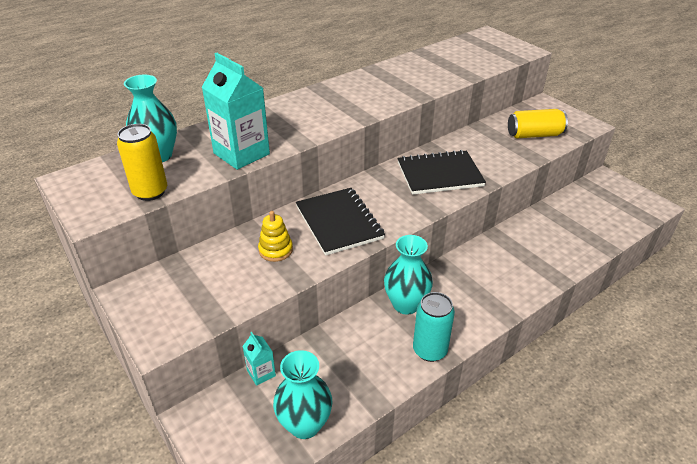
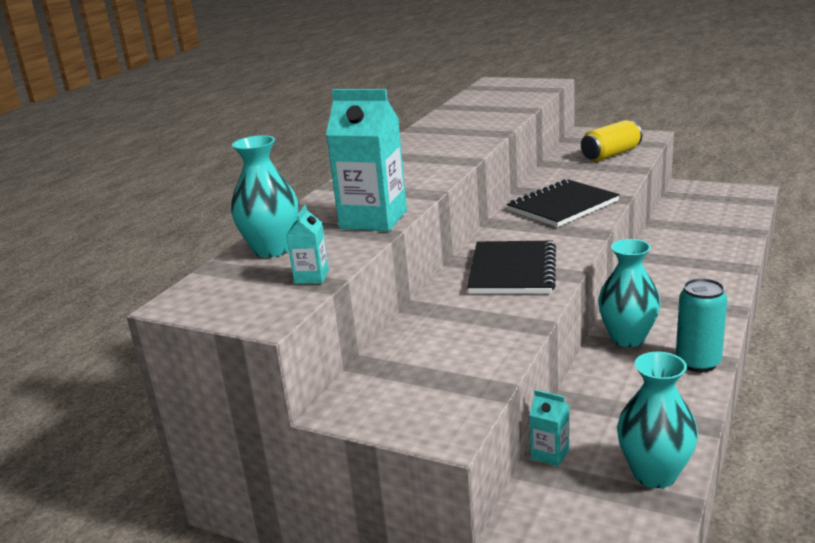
camera: 25 degrees left, 15 degrees down
yellow can [117,124,167,201] -> turquoise carton [286,205,329,284]
yellow stacking toy [258,211,293,262] -> none
black notebook [296,188,385,256] -> black notebook turned 60 degrees clockwise [467,241,556,294]

